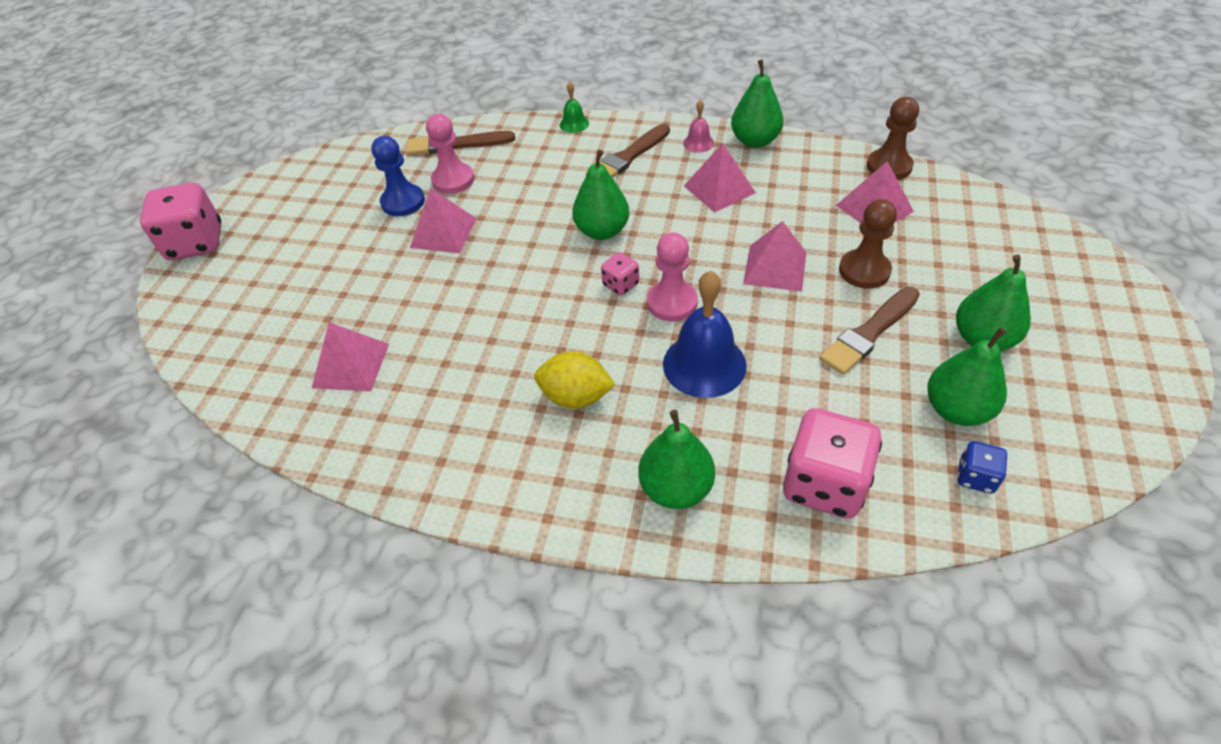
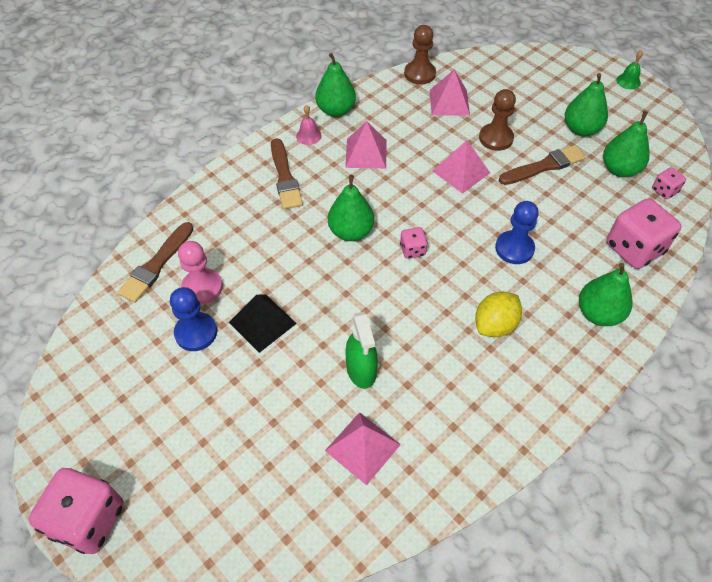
camera: 60 degrees left, 5 degrees up
pink pyramid [410,188,477,253] -> black pyramid [229,295,297,353]
green bell [560,82,589,133] -> green bell moved to [616,50,643,89]
pink pawn [647,233,698,321] -> none
blue bell [663,271,747,398] -> blue pawn [495,201,539,264]
brown brush [819,287,920,375] -> brown brush turned 105 degrees counterclockwise [499,145,586,185]
blue dice [957,441,1007,494] -> pink dice [652,167,686,199]
none -> green spray bottle [345,312,378,389]

